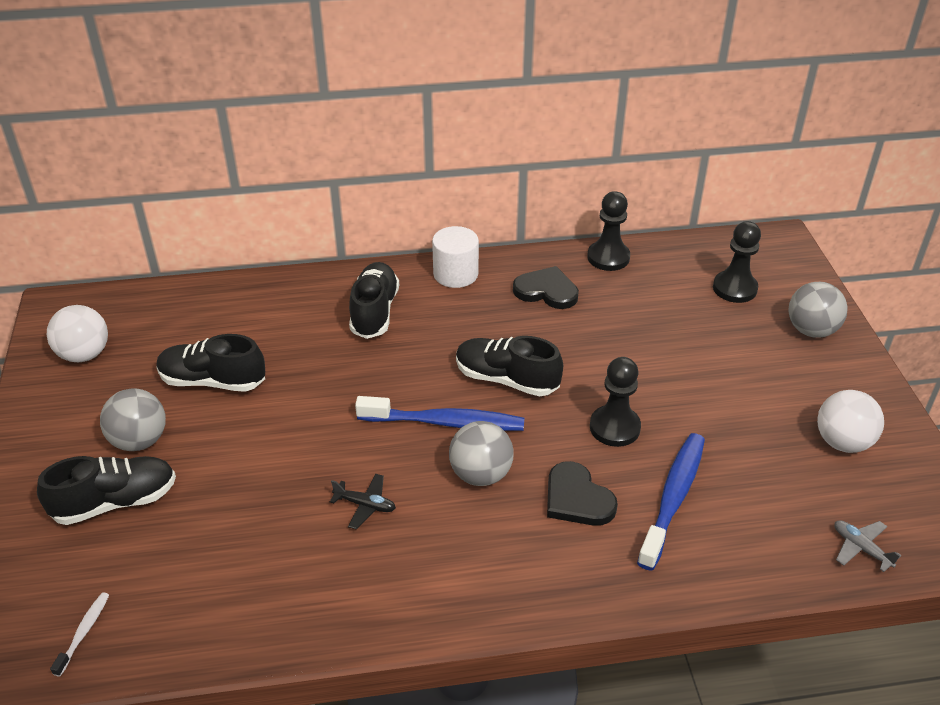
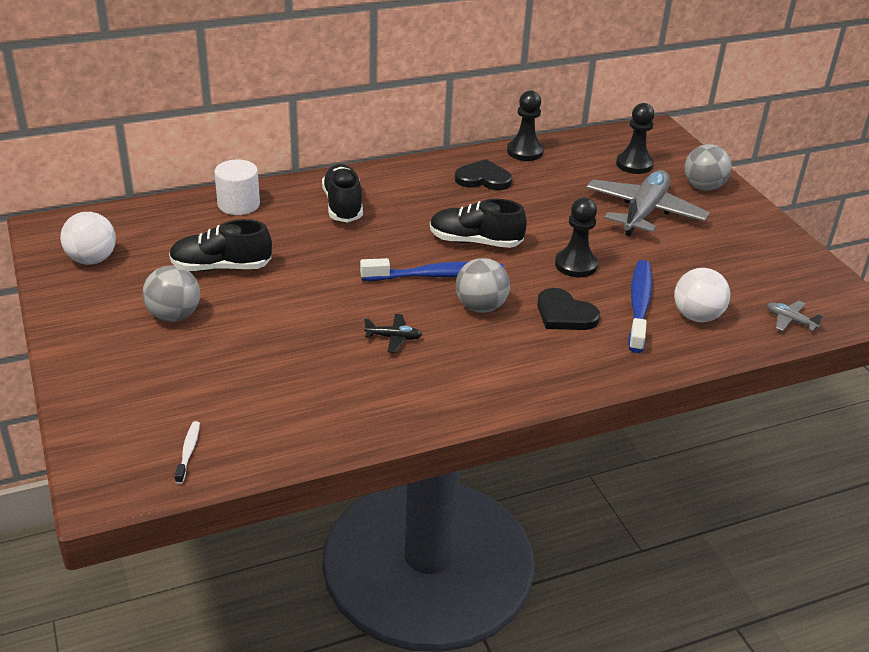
camera: 15 degrees left, 5 degrees down
black shoe [37,456,176,525] -> none
white cylinder [432,226,479,288] -> white cylinder moved to [214,160,260,215]
white ball [817,390,884,453] -> white ball moved to [674,268,731,322]
none -> grey plane [586,170,709,236]

